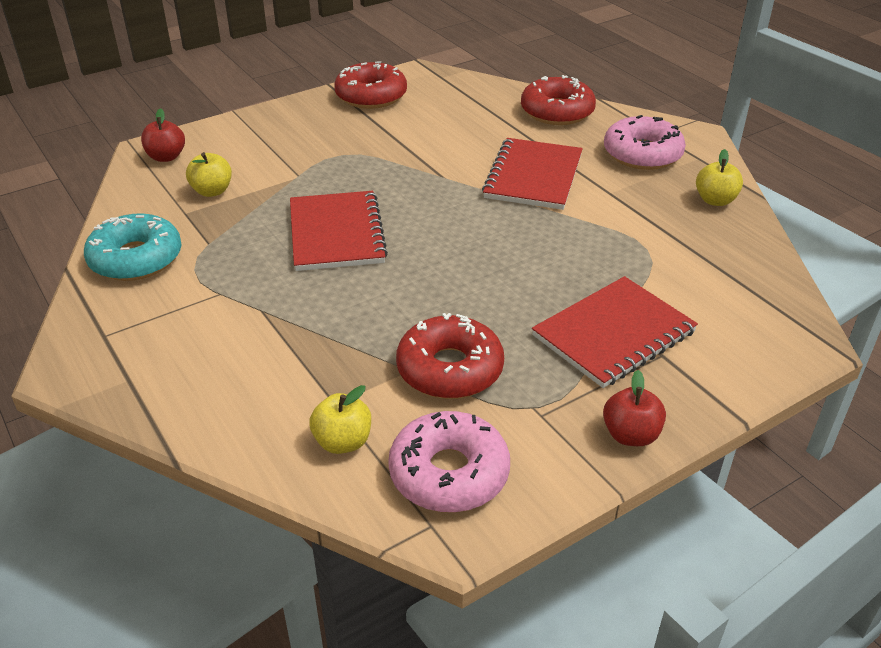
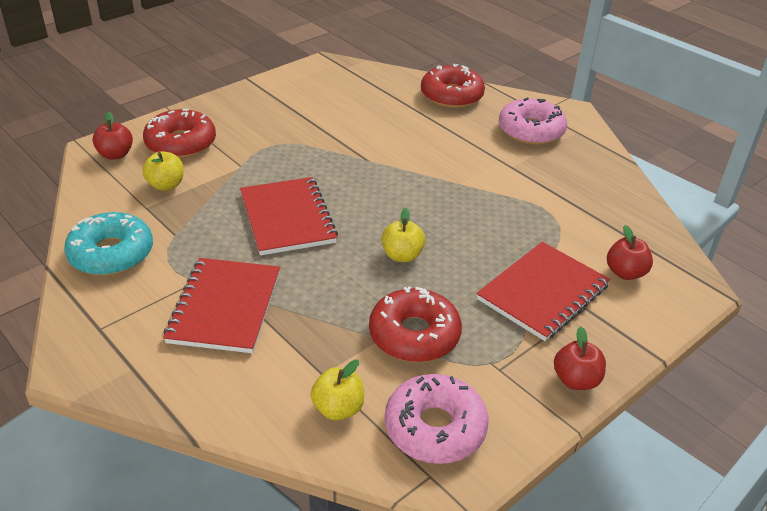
camera: 10 degrees left, 0 degrees up
red donut [334,61,407,109] -> red donut moved to [143,109,216,158]
red notebook [482,138,583,210] -> red notebook moved to [163,258,280,353]
yellow apple [696,149,743,206] -> yellow apple moved to [382,208,426,262]
none -> red apple [607,225,653,280]

